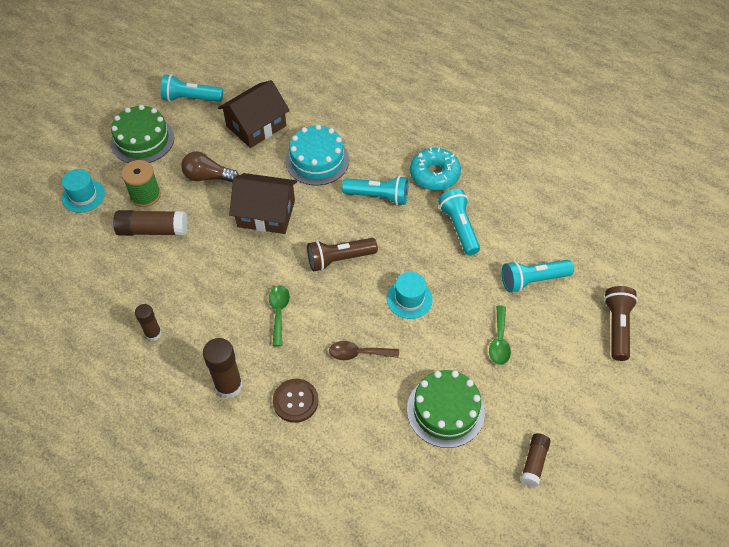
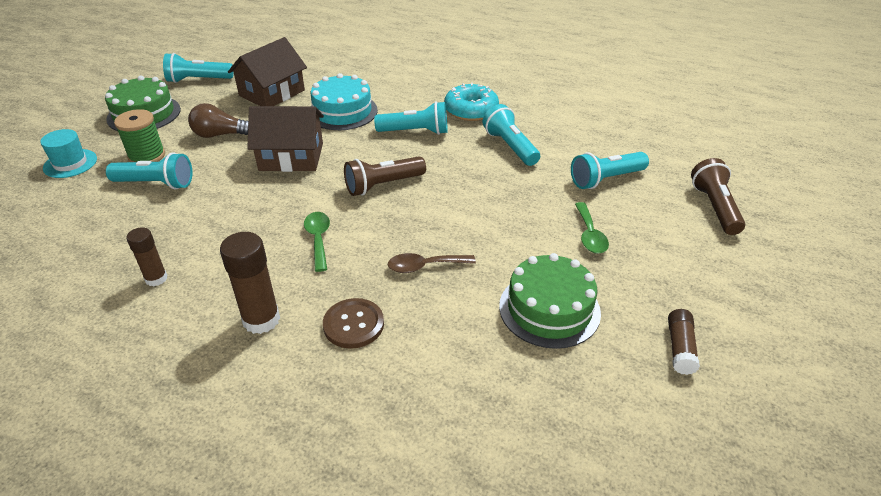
camera: 10 degrees left, 15 degrees down
brown glue stick [113,210,187,236] -> turquoise flashlight [106,152,193,189]
turquoise hat [387,272,433,319] -> none

